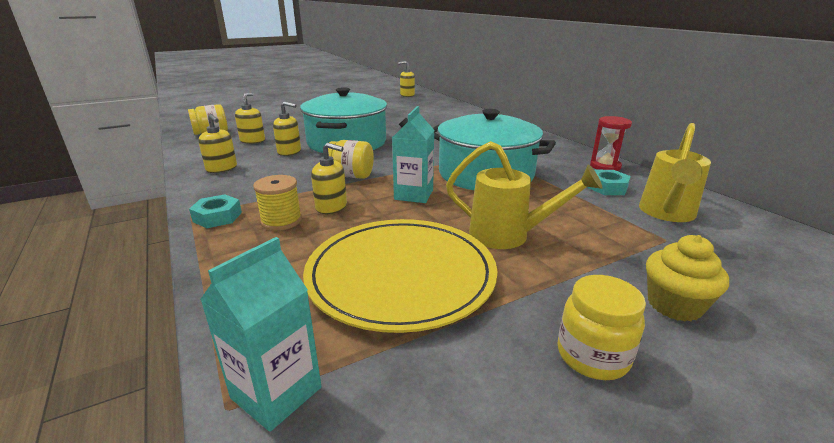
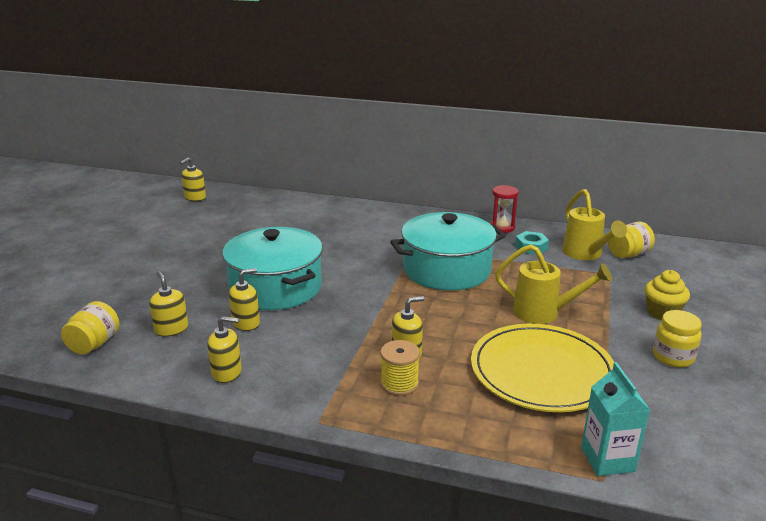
camera: 45 degrees left, 0 degrees up
turquoise nut [189,194,242,228] -> none
yellow jar [328,140,374,179] -> yellow jar moved to [608,222,655,258]
turquoise carton [392,106,434,203] -> none
yellow watering can [446,141,603,249] -> yellow watering can turned 45 degrees clockwise [495,244,612,324]

